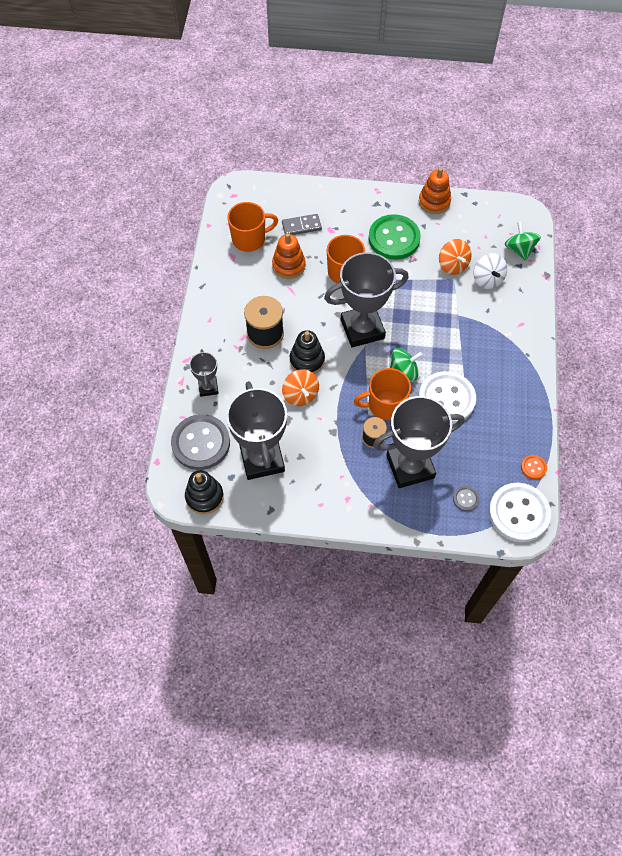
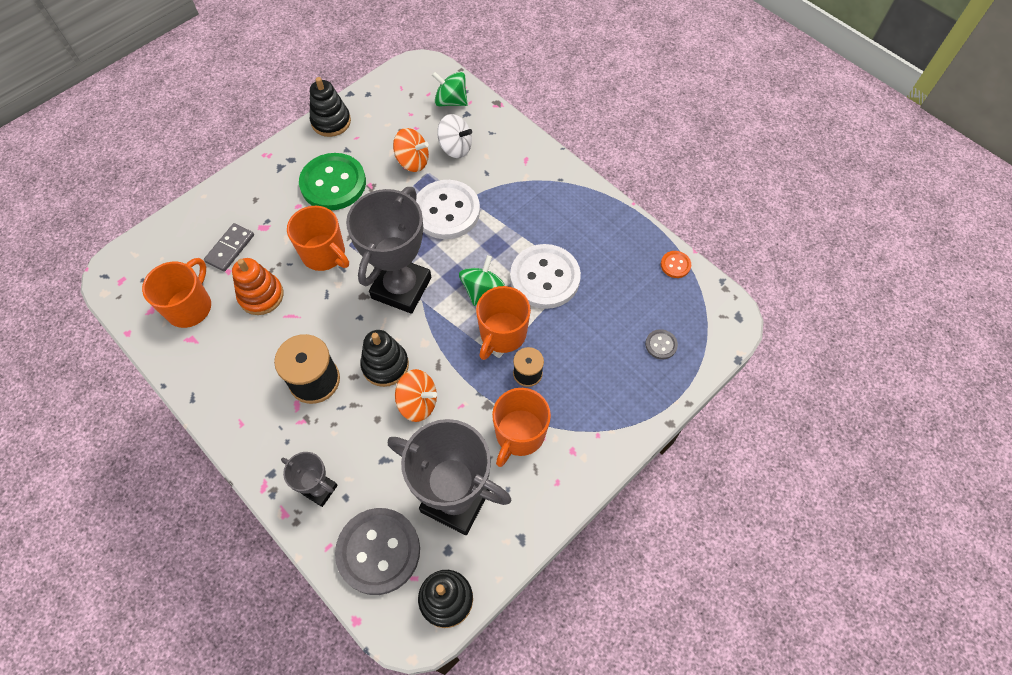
camera: 50 degrees left, 0 degrees up
grey trophy [373,396,464,488] -> none
orange stacking toy [419,168,451,214] -> black stacking toy [310,77,351,137]
white button [489,483,551,542] -> white button moved to [416,180,480,239]
none -> orange mug [492,388,551,467]

